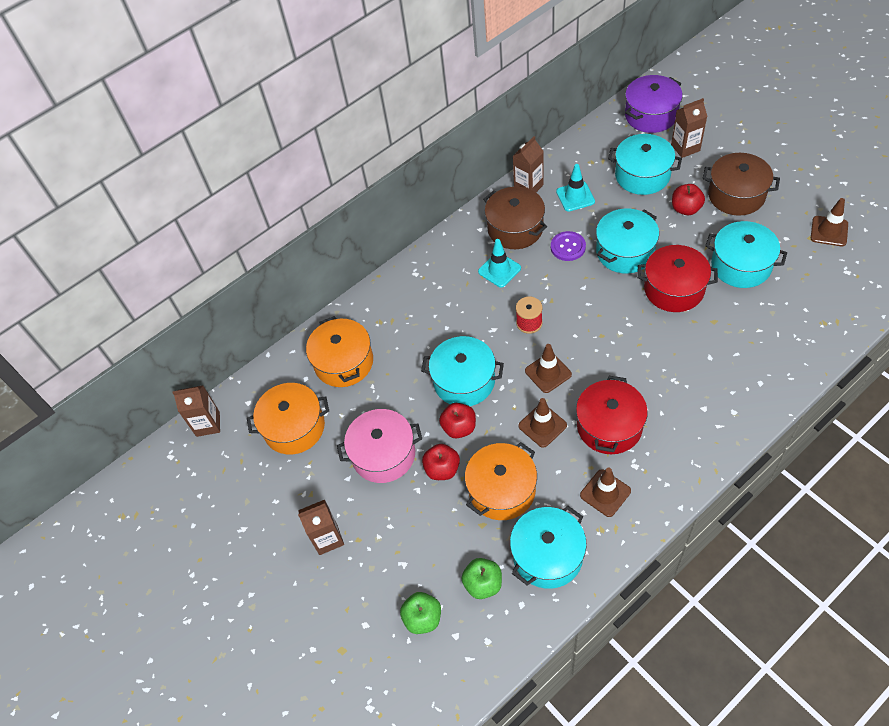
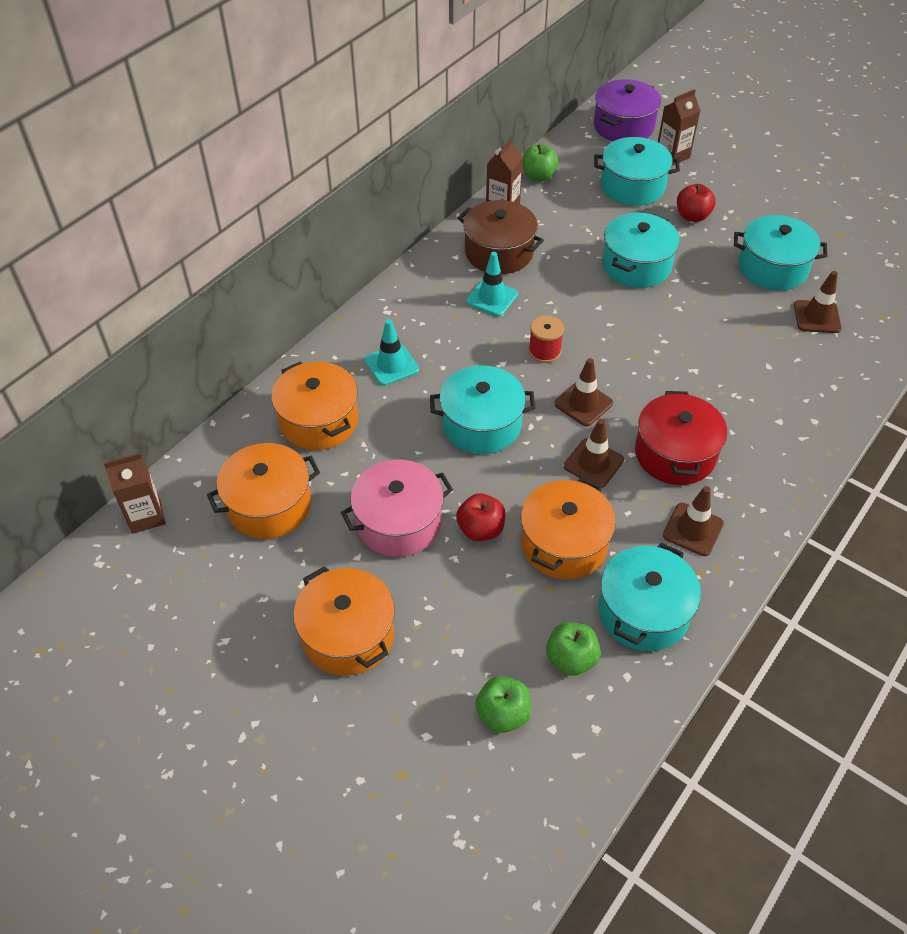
camera: 20 degrees left, 5 degrees down
brown carton [298,500,344,555] -> orange pot [293,566,395,676]
red apple [439,403,476,438] -> none
purple button [551,231,586,261] -> none
turquoise traffic cone [556,164,595,212] -> turquoise traffic cone moved to [364,319,419,386]
red pot [637,245,718,312] -> none
brown pot [703,153,780,216] -> none
brown traffic cone [811,198,848,246] -> brown traffic cone moved to [794,271,842,333]
none -> green apple [522,144,558,181]

